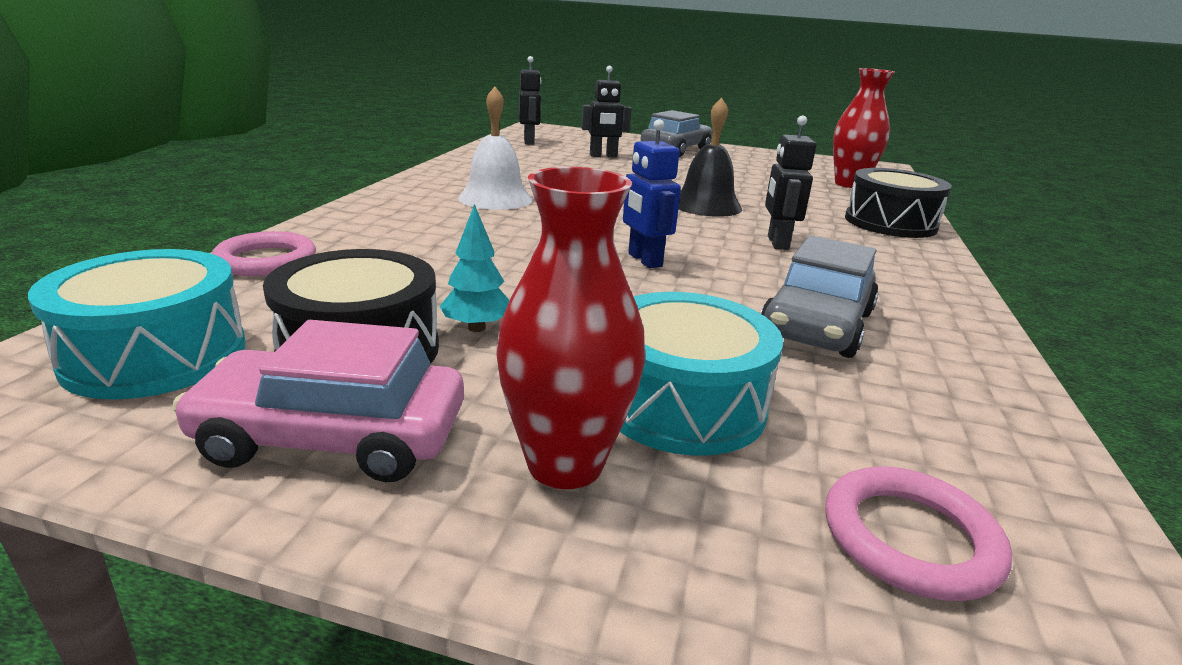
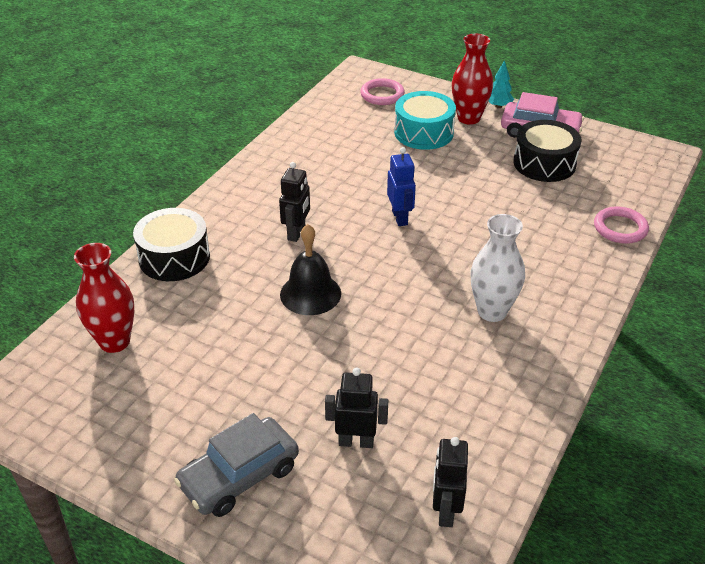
camera: 165 degrees left, 15 degrees up
turquoise drum [28,249,246,399] -> none
turquoise tree [439,204,510,332] -> turquoise tree moved to [488,60,514,108]
white bell [458,86,532,210] -> white vase [470,214,525,322]
grey car [760,235,879,358] -> none

